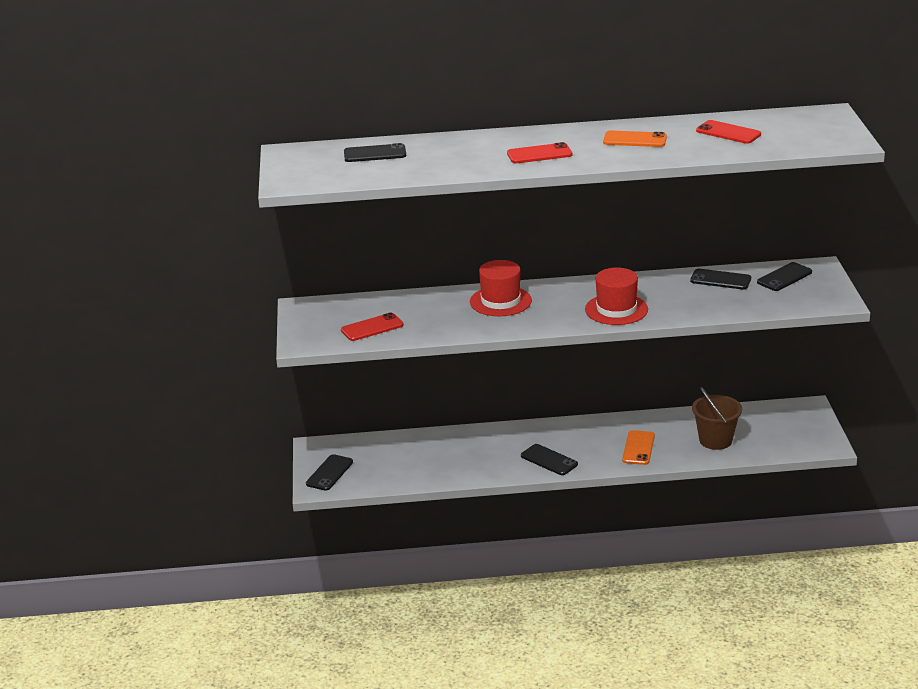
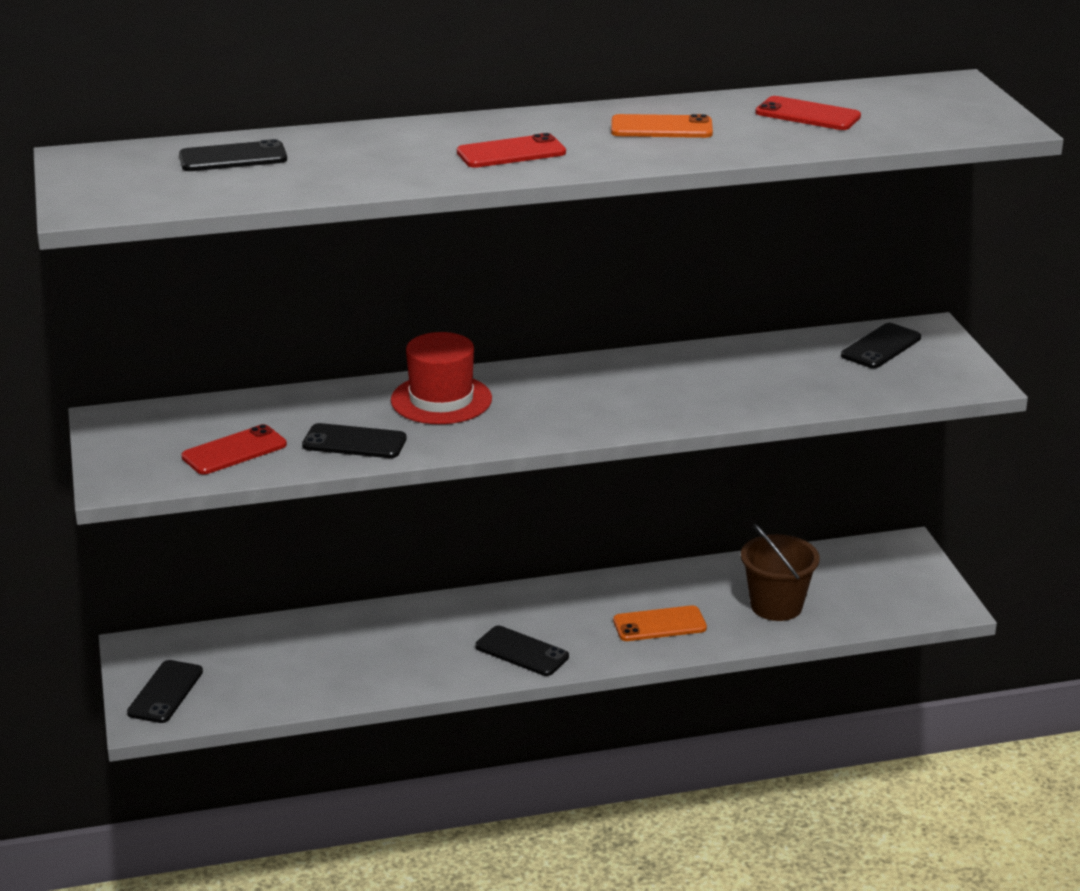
camera: 10 degrees left, 0 degrees up
red hat [585,267,648,325] -> none
orange phone [622,430,655,465] -> orange phone turned 75 degrees clockwise [613,605,707,641]
black phone [690,269,751,290] -> black phone moved to [302,423,407,458]

